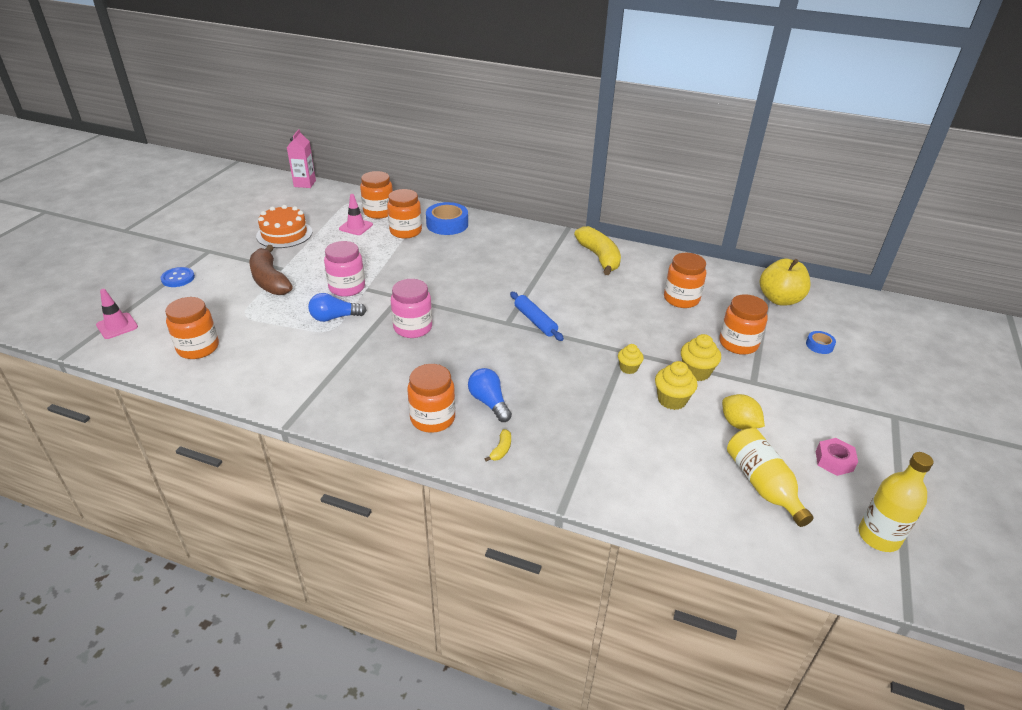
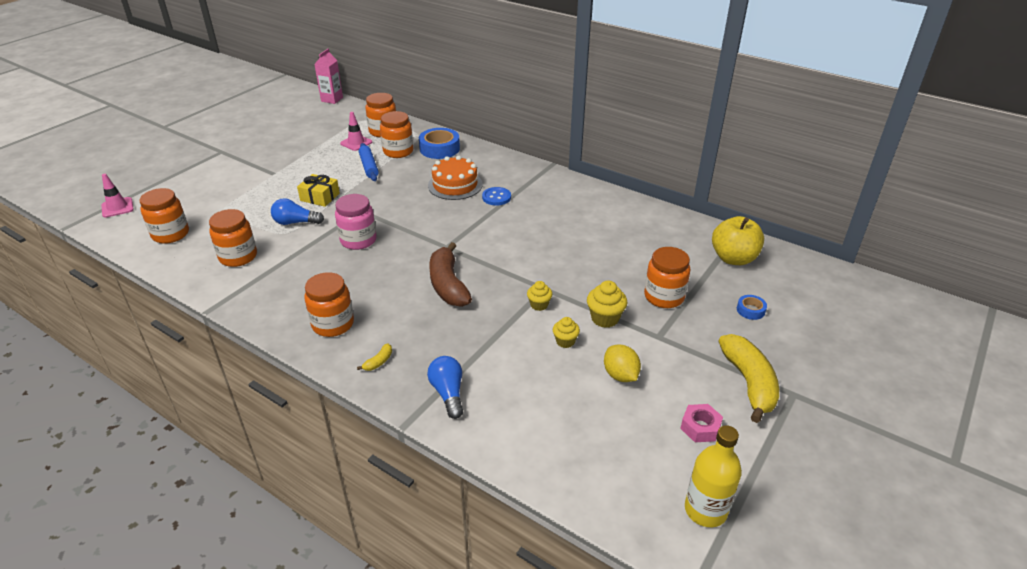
camera: 15 degrees right, 0 degrees up
blue button [161,267,195,287] -> blue button moved to [482,187,511,205]
brown banana [249,245,293,295] -> brown banana moved to [429,242,472,307]
orange cake [256,205,312,248] -> orange cake moved to [428,156,483,200]
pink jar [324,241,365,297] -> yellow gift [297,174,340,207]
blue light bulb [468,368,512,422] -> blue light bulb moved to [427,356,463,419]
blue rolling pin [510,292,564,341] -> blue rolling pin moved to [359,143,379,181]
yellow banana [574,226,621,275] -> yellow banana moved to [719,334,779,423]
yellow cupcake [655,361,698,410] -> yellow cupcake [553,317,580,348], size x0.65
orange jar [664,253,706,308] -> orange jar moved to [209,209,257,267]
yellow bottle [727,428,814,527] -> none

